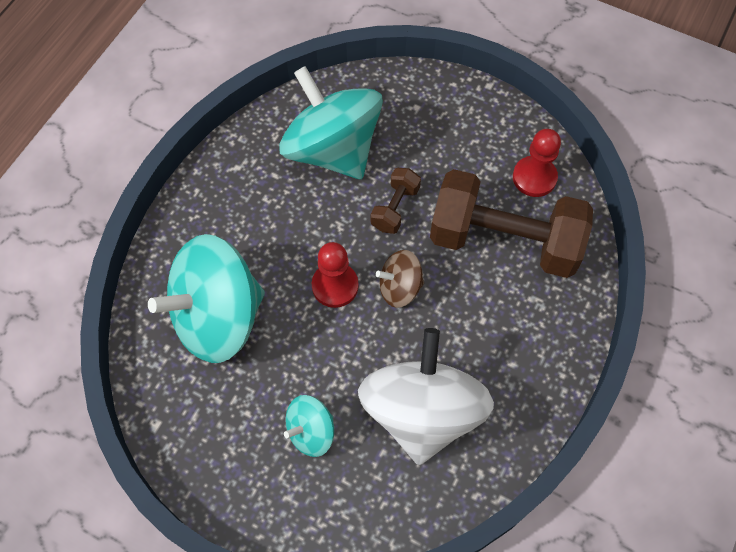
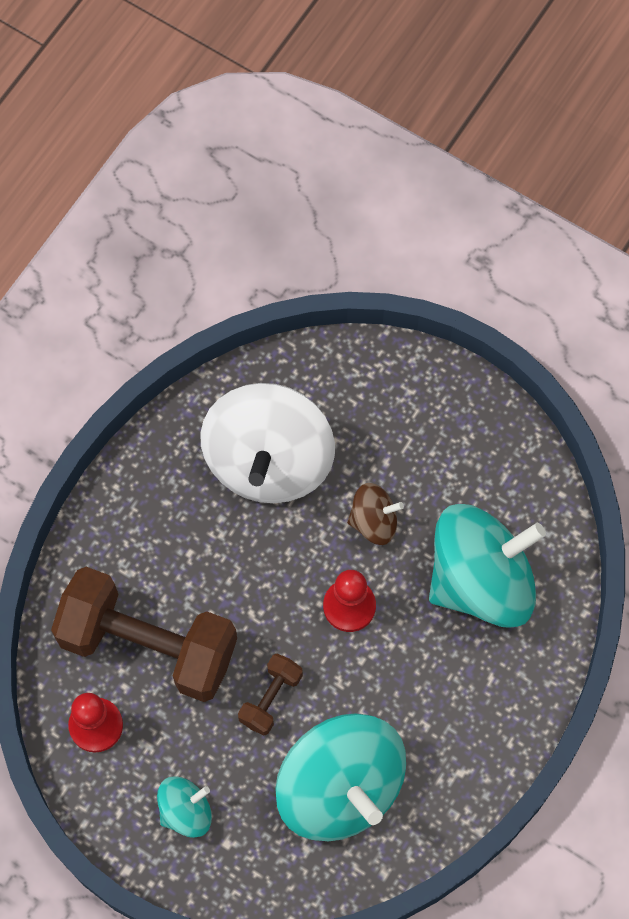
camera: 175 degrees left, 5 degrees up
turquoise spinning top [284,395,334,457] -> turquoise spinning top moved to [157,776,212,838]
brown spinning top [376,250,424,308] -> brown spinning top moved to [347,483,404,545]

